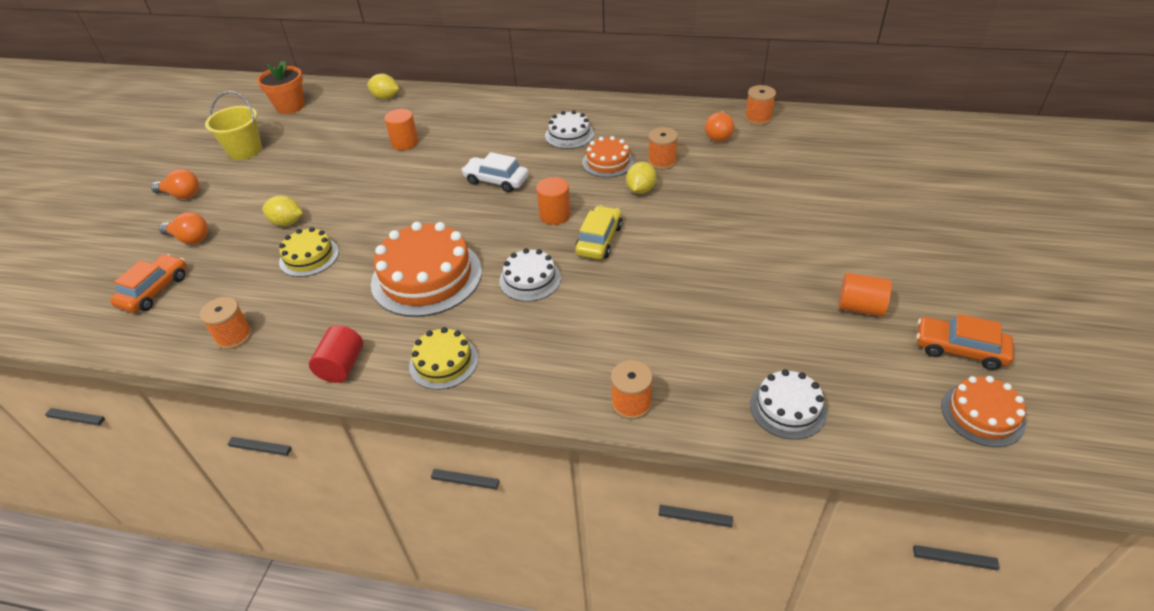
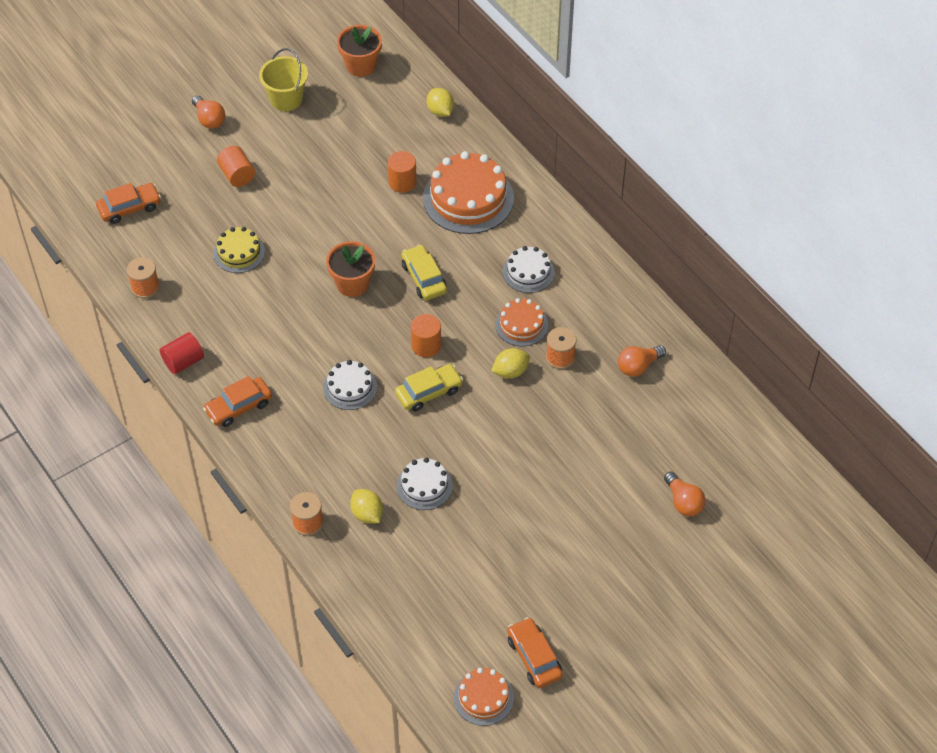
camera: 40 degrees right, 10 degrees up
orange light bulb [159,212,208,244] -> orange light bulb moved to [664,472,706,516]
yellow lemon [262,195,303,226] -> yellow lemon moved to [350,489,383,523]
orange cake [371,222,482,317] -> orange cake moved to [423,151,514,234]
yellow cake [409,327,478,390] -> orange car [203,376,272,427]
white car [461,152,529,192] -> yellow car [401,245,447,300]
orange spool [745,85,776,125] -> none
white cake [750,369,827,440] -> white cake moved to [397,458,453,510]
orange cylinder [838,272,892,317] -> orange cylinder moved to [217,146,255,187]
none -> orange flower pot [326,241,375,297]

